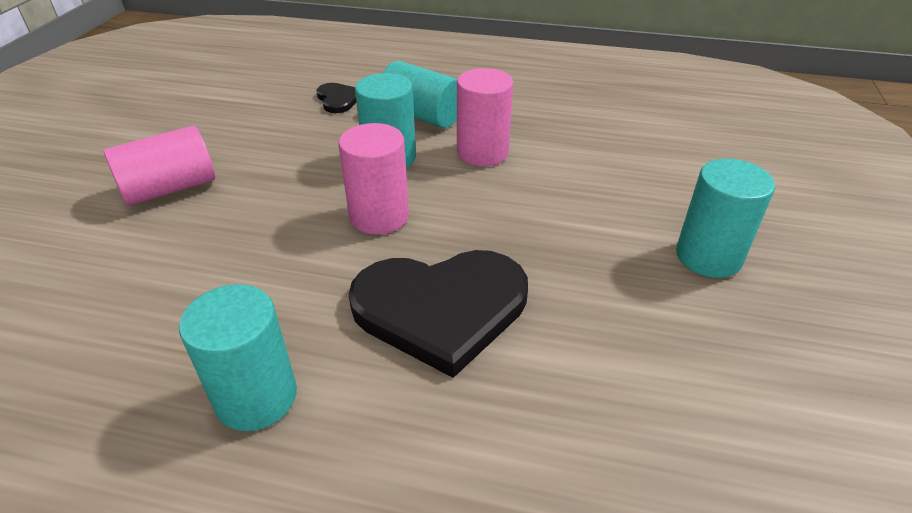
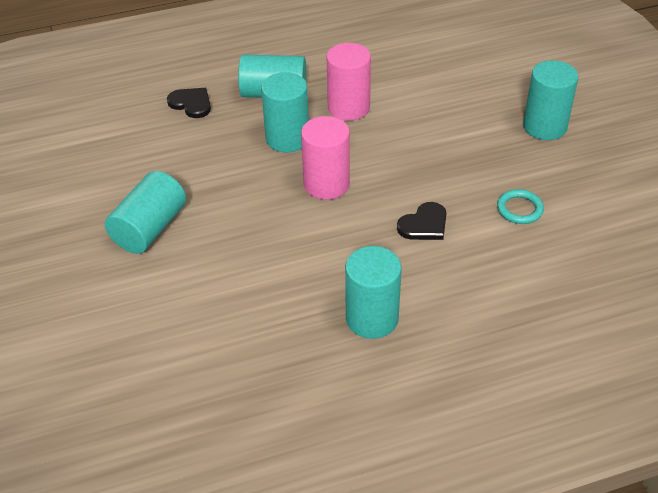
camera: 30 degrees left, 5 degrees up
pink cylinder [104,126,215,206] -> turquoise cylinder [105,171,186,254]
black heart [349,250,528,378] -> black heart [397,202,447,240], size x0.46
none -> turquoise ring [497,189,544,224]

